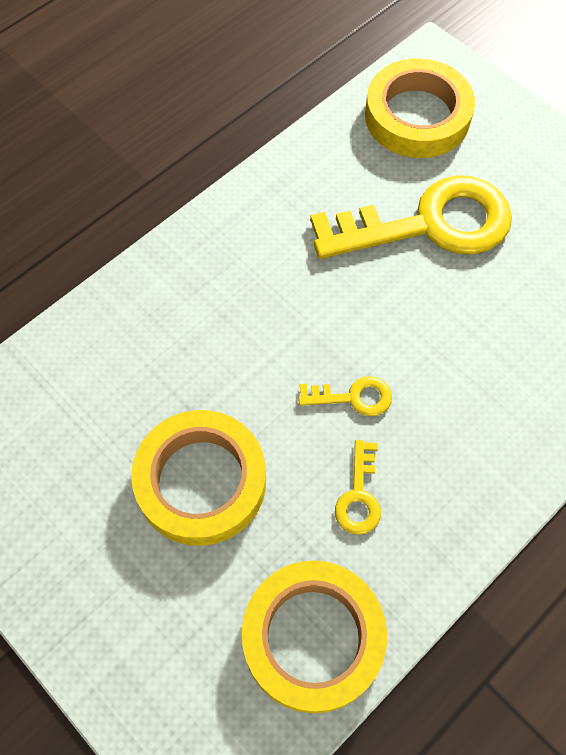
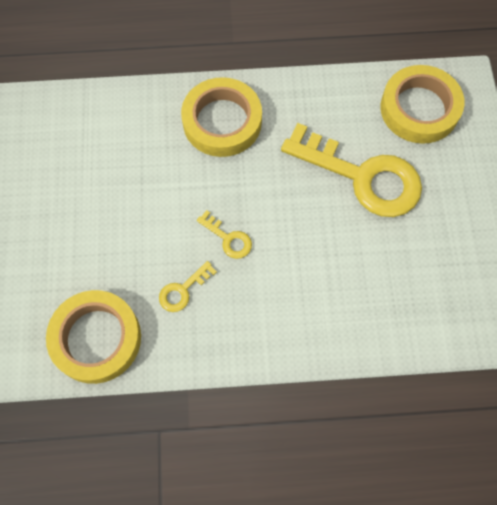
camera: 40 degrees right, 5 degrees up
yellow tape [131,410,266,546] -> yellow tape moved to [181,77,262,157]

